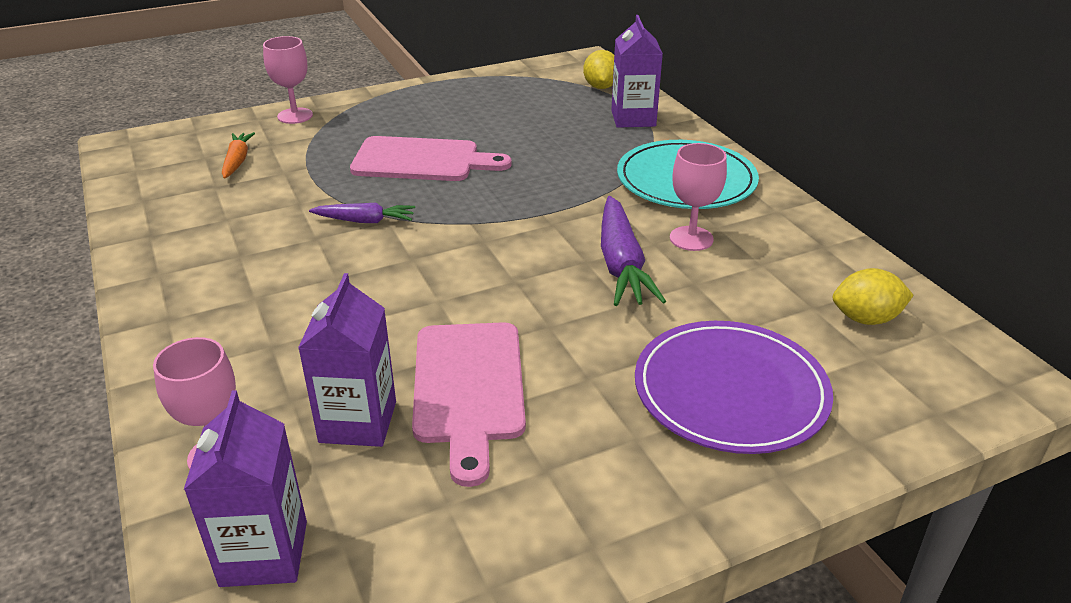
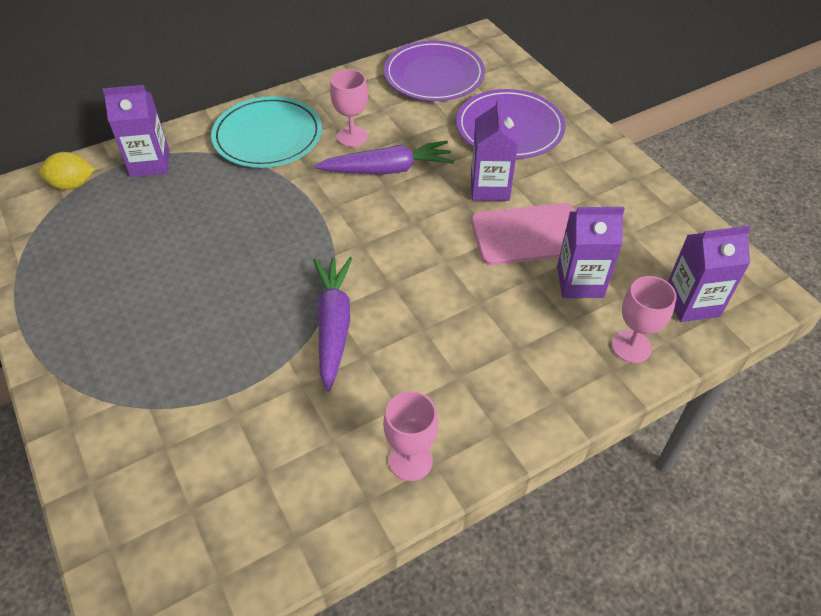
camera: 95 degrees left, 15 degrees up
orange carrot [222,132,255,179] -> none
pink goblet [263,36,313,124] -> pink goblet moved to [383,391,439,481]
purple carrot [309,203,415,223] -> purple carrot [313,257,353,392], size x1.70
pink cutting board [350,136,512,181] -> none
yellow lemon [833,268,914,325] -> purple plate [384,41,485,101]
none -> purple carton [471,99,518,201]

